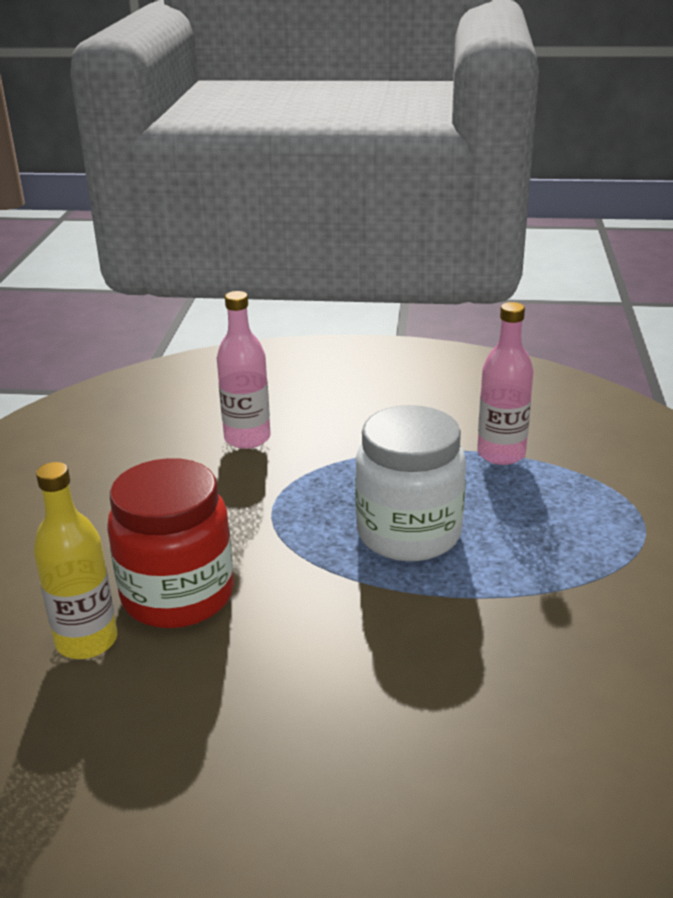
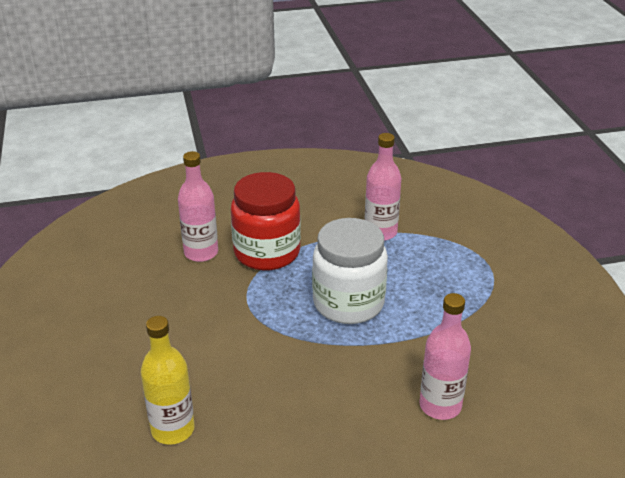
camera: 20 degrees left, 5 degrees up
red jar [107,458,234,628] -> red jar moved to [231,172,301,271]
none -> pink bottle [419,293,471,420]

